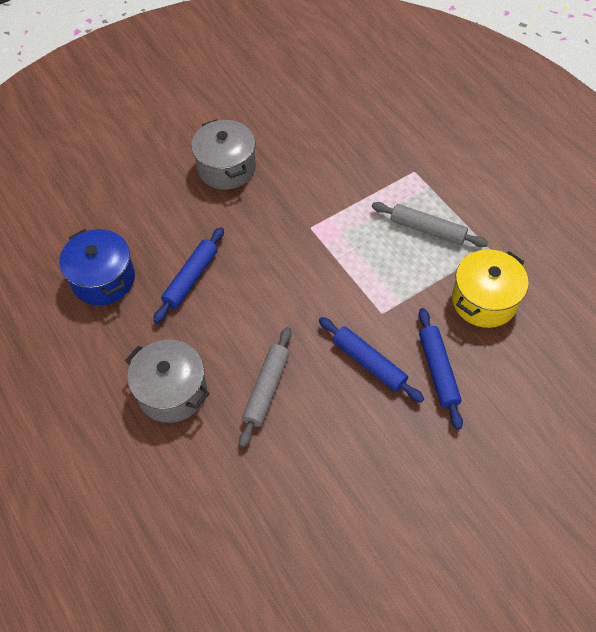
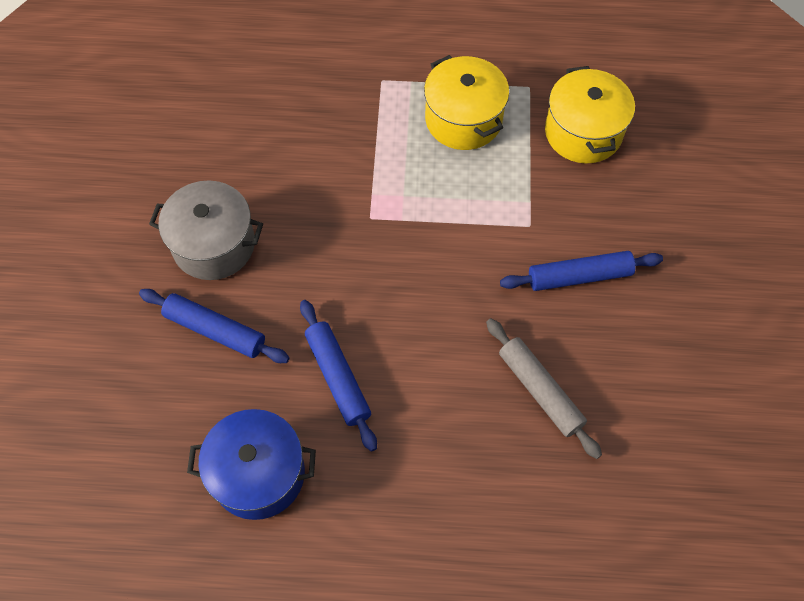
camera: 55 degrees left, 5 degrees up
grey pot [125,340,210,423] -> none
grey rolling pin [372,202,488,247] -> yellow pot [424,55,509,150]
blue rolling pin [418,308,463,430] -> blue rolling pin moved to [139,289,290,363]

